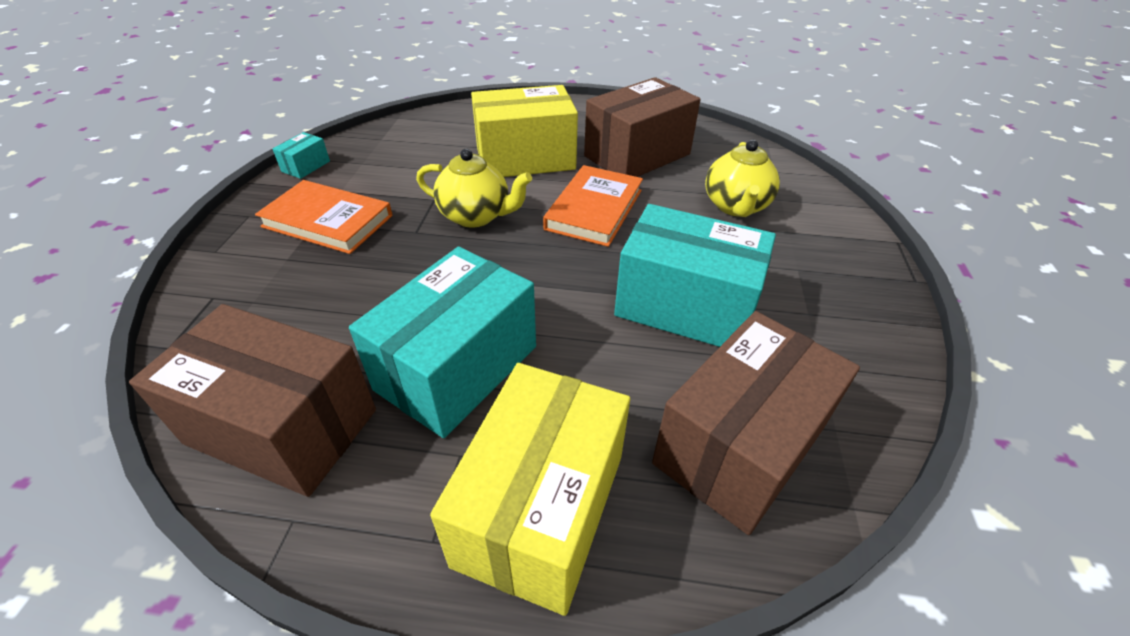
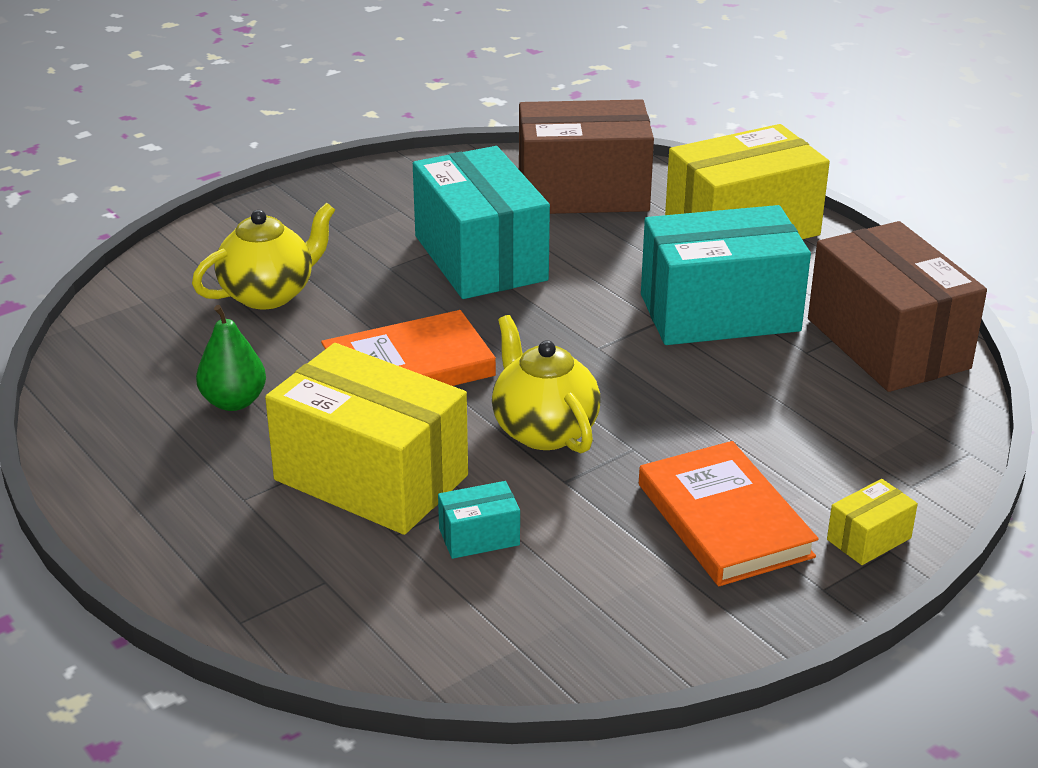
camera: 135 degrees left, 10 degrees down
turquoise box [273,132,330,179] -> turquoise box moved to [438,481,520,559]
brown box [584,77,701,177] -> green pear [196,305,266,411]
none -> yellow box [827,479,918,565]

